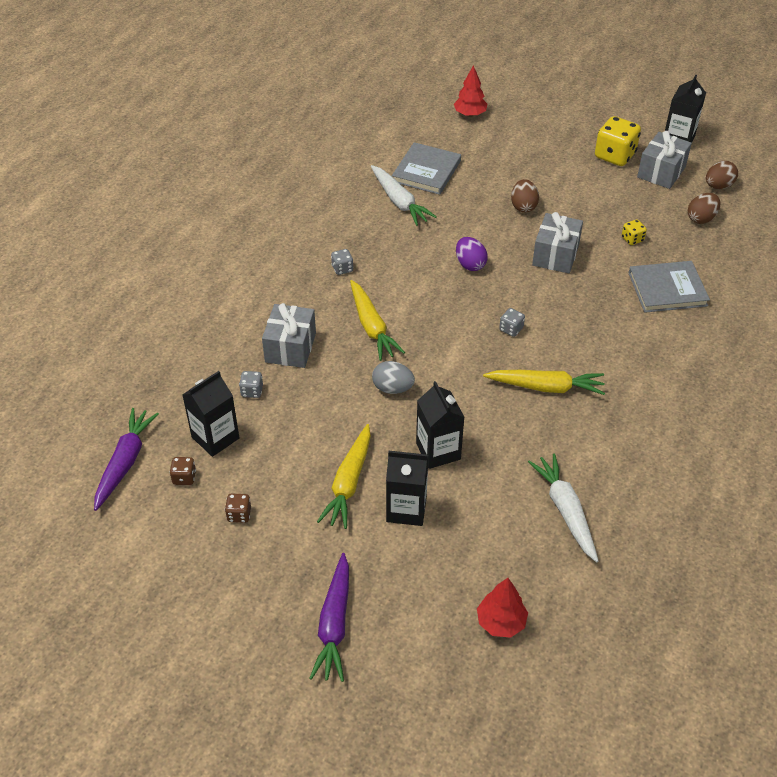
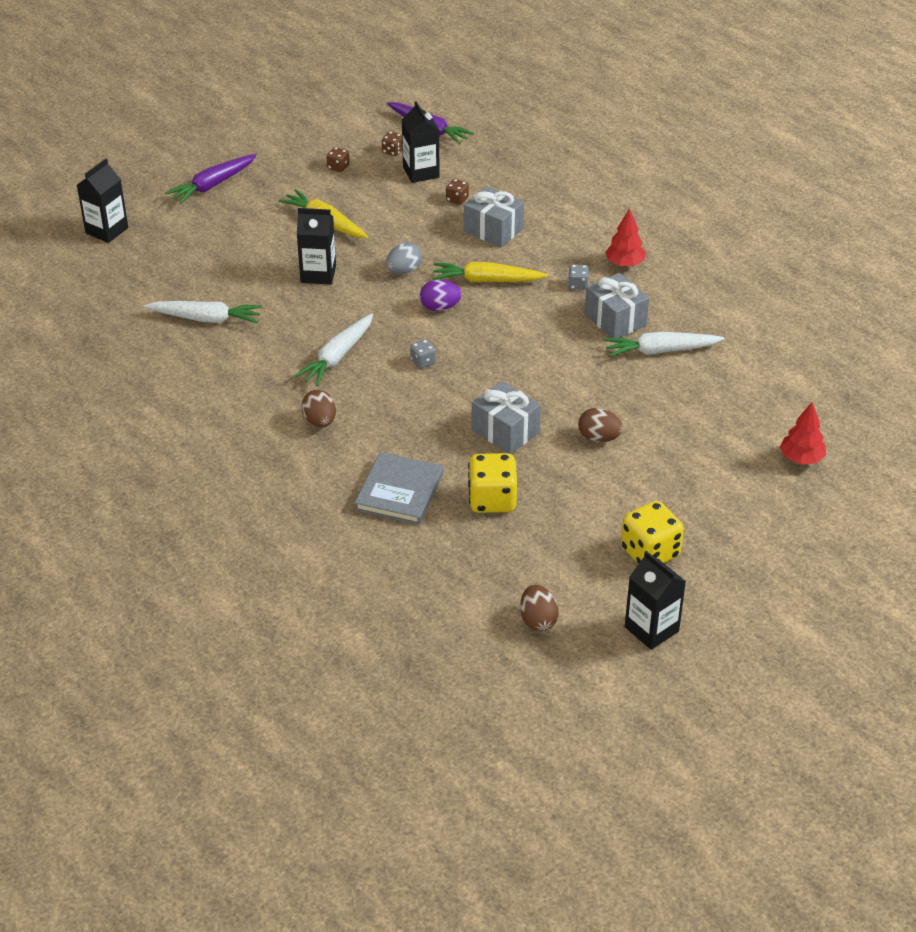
camera: 115 degrees right, 5 degrees down
grey dice [239,371,263,398] -> brown dice [446,179,469,205]
purple carrot [309,553,349,682] -> purple carrot turned 75 degrees counterclockwise [165,154,257,204]
black carton [386,451,428,526] -> black carton moved to [77,159,128,243]
grey book [392,142,461,195] -> none
purple egg [456,237,488,271] -> purple egg moved to [420,280,462,311]
red tree [477,578,528,638] -> red tree moved to [605,208,646,267]
yellow carrot [483,370,605,395] -> white carrot [294,313,373,386]
yellow dice [622,220,647,245] -> yellow dice [468,453,517,513], size x2.06
grey gift [637,131,692,189] -> grey gift moved to [585,273,649,338]
brown egg [688,193,721,224] -> brown egg moved to [302,390,336,427]

